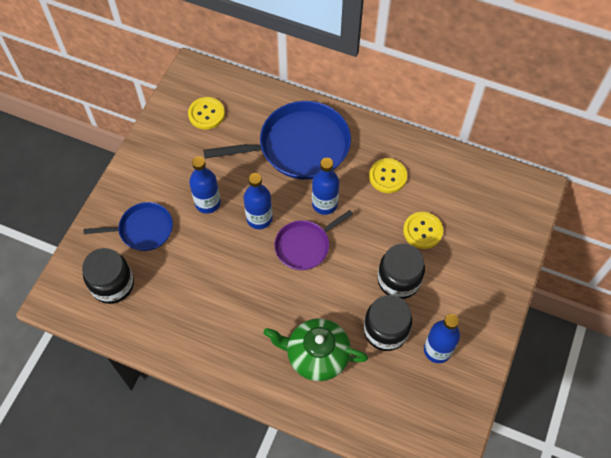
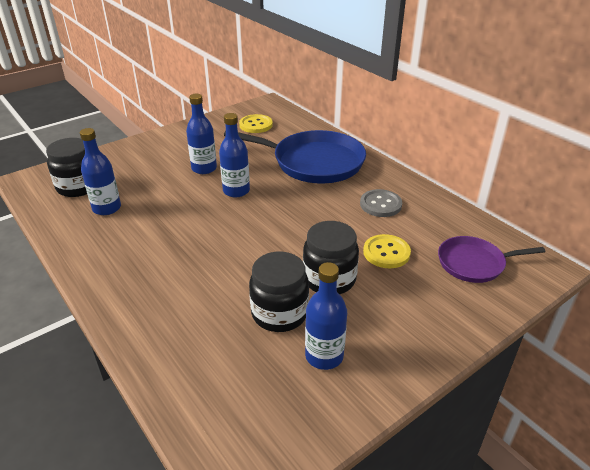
camera: 30 degrees right, 25 degrees down
blue pan [84,202,173,251] -> none
green teapot [263,318,368,381] -> none
purple pan [274,210,353,270] -> purple pan moved to [438,236,546,283]
blue bottle [312,158,339,215] -> blue bottle moved to [80,128,121,215]
yellow button [369,158,407,193] -> grey button [360,189,402,217]

